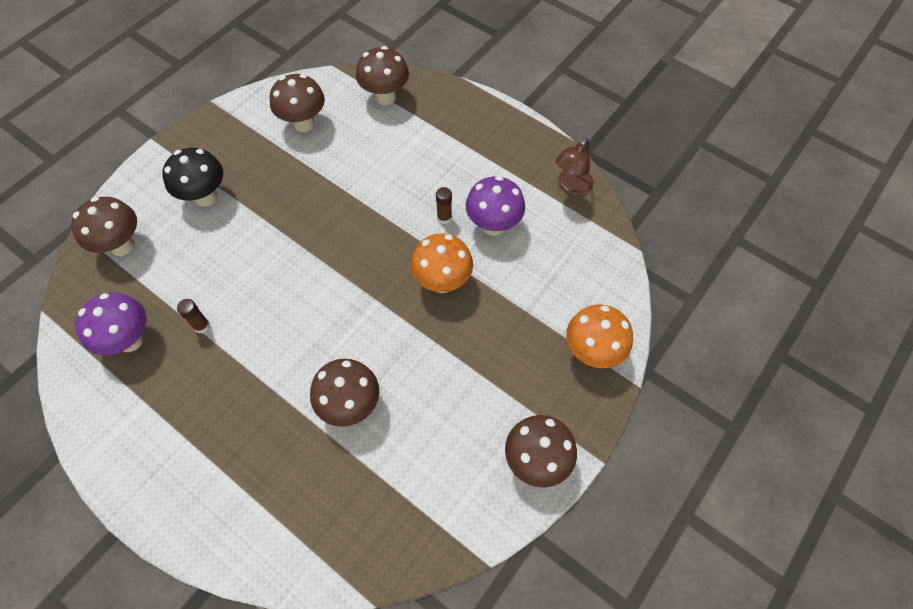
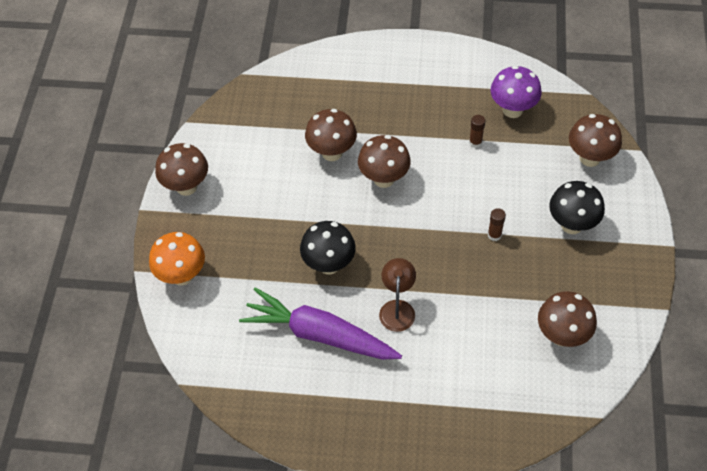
camera: 150 degrees right, 5 degrees down
brown mushroom [356,46,409,105] -> brown mushroom moved to [358,135,411,188]
orange mushroom [411,233,473,293] -> black mushroom [300,221,356,275]
brown glue stick [436,187,452,224] -> brown glue stick moved to [488,208,506,241]
purple mushroom [466,176,525,236] -> purple carrot [239,287,402,360]
brown lamp [556,138,594,196] -> brown lamp moved to [379,258,416,332]

